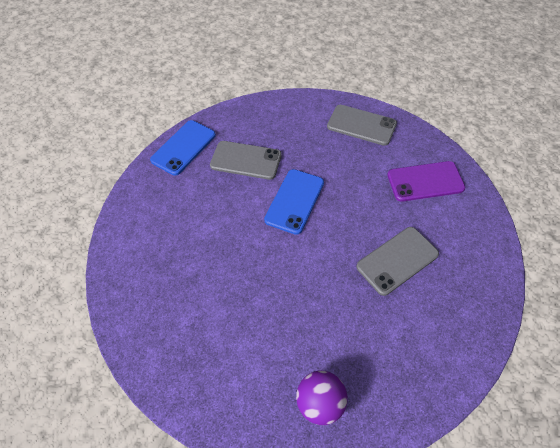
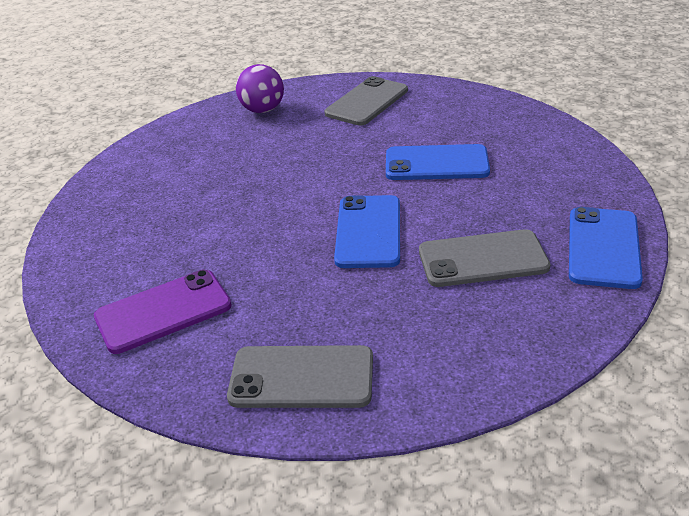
camera: 160 degrees right, 20 degrees down
grey phone [356,227,439,296] -> grey phone moved to [324,76,408,126]
none -> blue phone [386,144,490,180]

